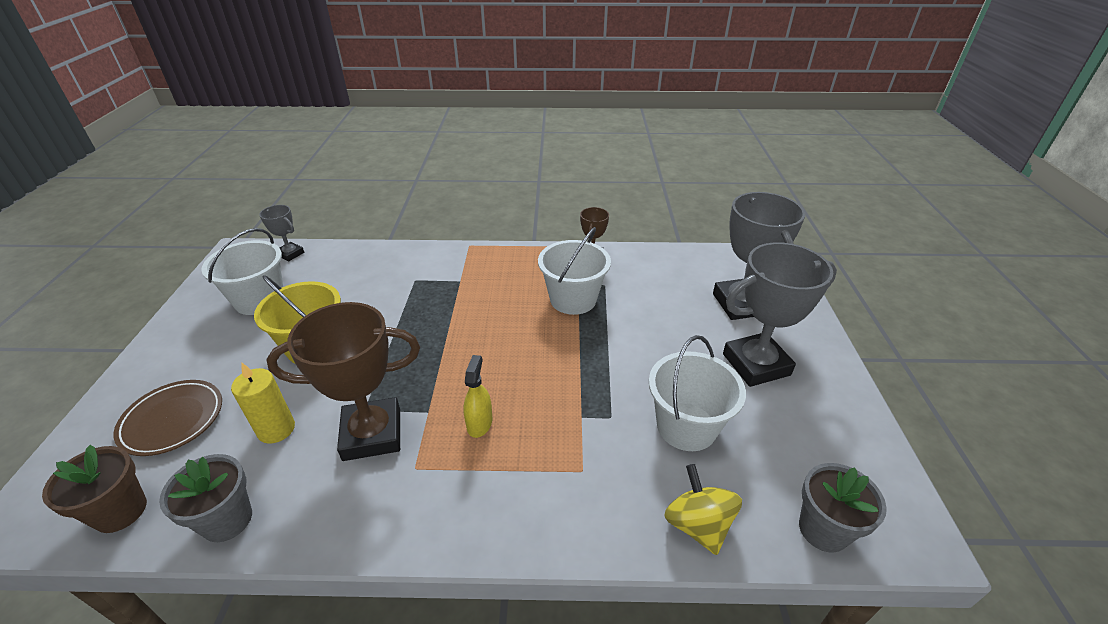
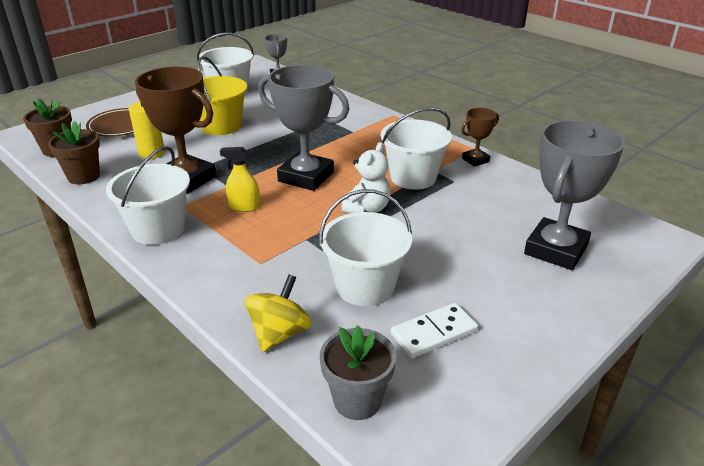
camera: 45 degrees right, 5 degrees down
grey flower pot [159,454,252,542] -> brown flower pot [48,121,100,184]
yellow spray bottle [463,355,492,438] -> yellow spray bottle turned 135 degrees counterclockwise [220,147,260,212]
grey trophy [723,242,837,387] -> grey trophy moved to [258,64,349,191]
none -> white bucket [106,146,190,245]
none -> white teddy bear [342,142,391,214]
none -> white domino [391,303,478,358]

